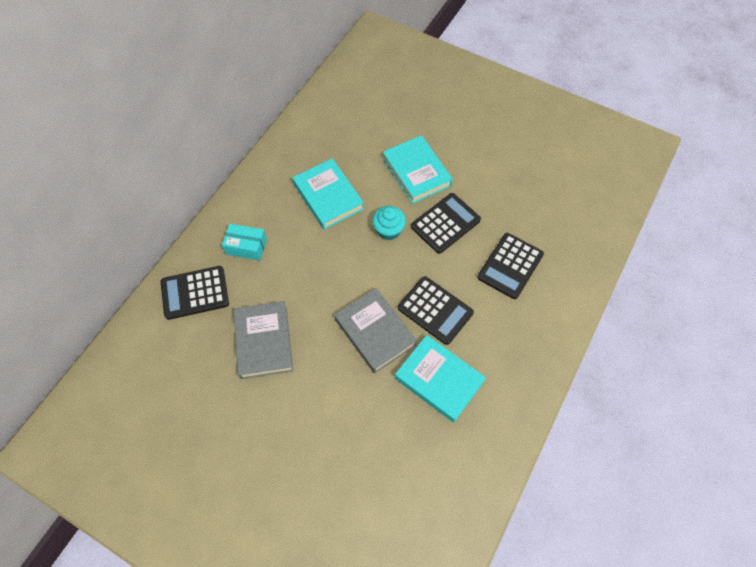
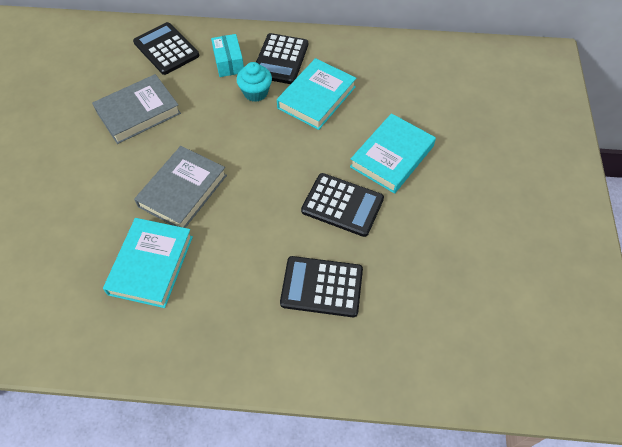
camera: 65 degrees right, 5 degrees down
turquoise cupcake [372,206,406,240] -> turquoise cupcake moved to [237,62,272,102]
black calculator [398,276,474,345] -> black calculator moved to [256,33,308,84]

